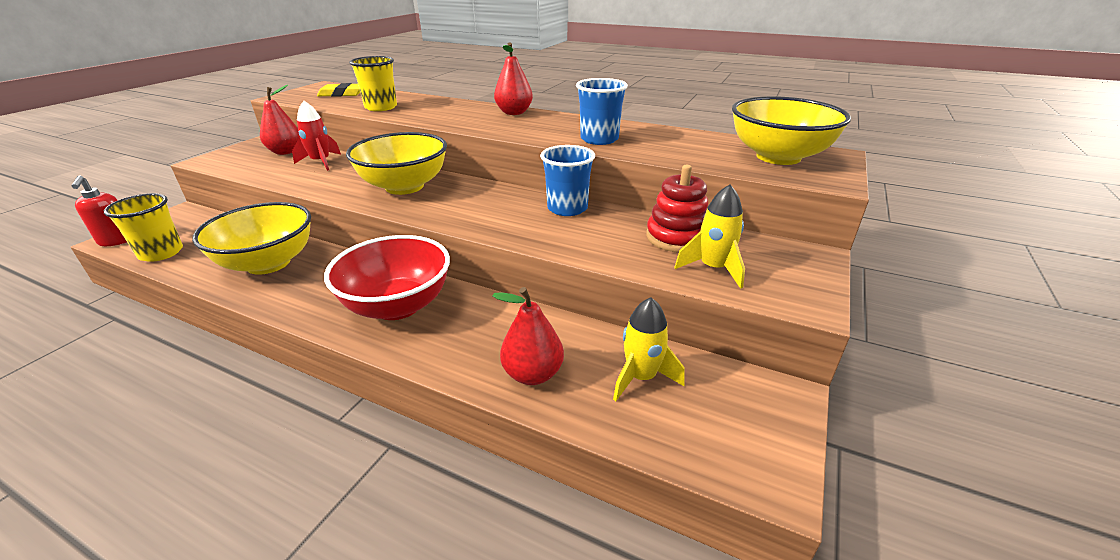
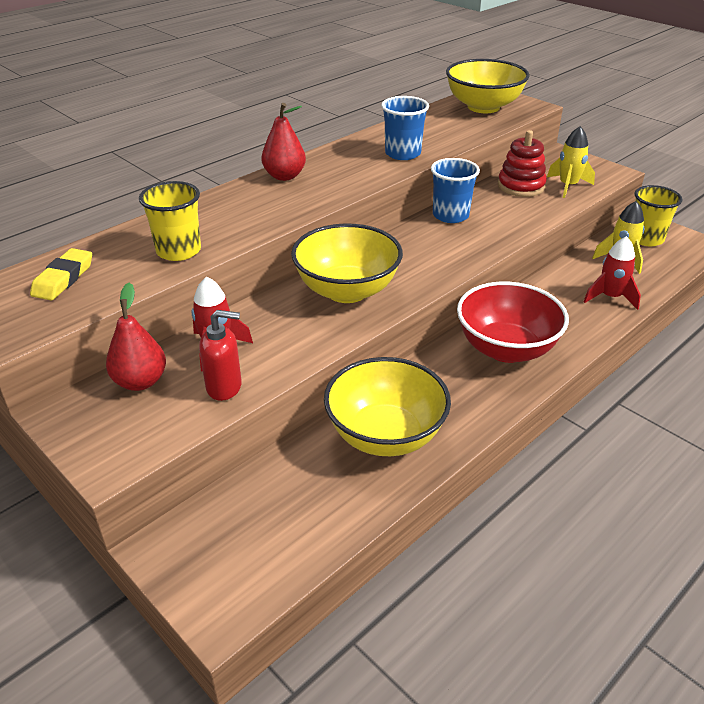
camera: 70 degrees left, 5 degrees up
red soap dispenser [71,176,127,246] -> red soap dispenser moved to [199,310,242,401]
yellow cup [104,193,183,262] -> yellow cup moved to [634,185,682,246]
red pear [493,287,564,385] -> red rocket [584,236,641,310]

